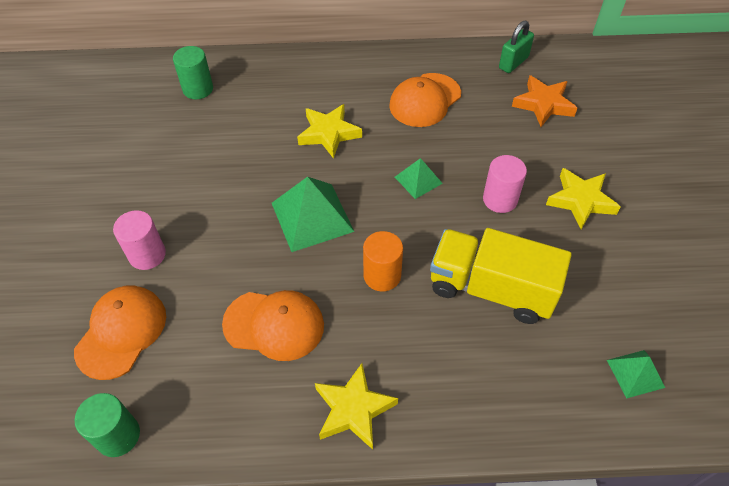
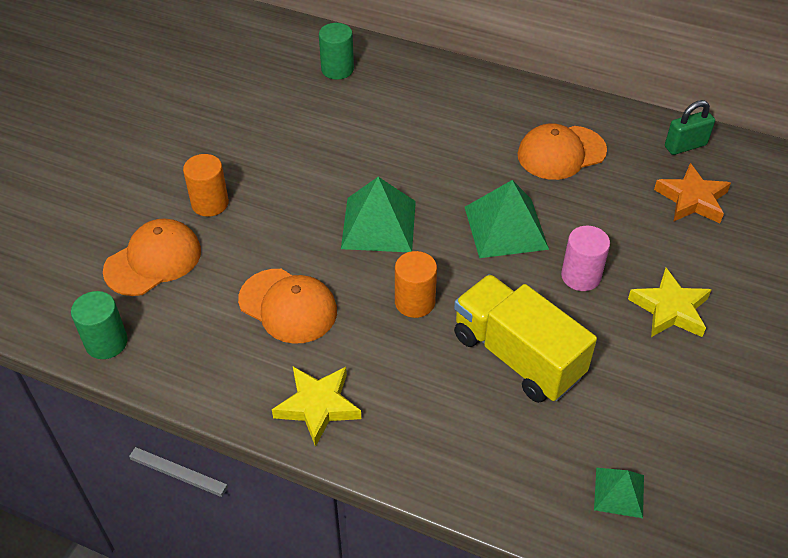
camera: 25 degrees right, 5 degrees down
pink cylinder [113,210,166,270] -> orange cylinder [183,154,229,217]
yellow star [297,104,362,159] -> none
green pyramid [395,158,443,199] -> green pyramid [465,180,549,258], size x1.81

